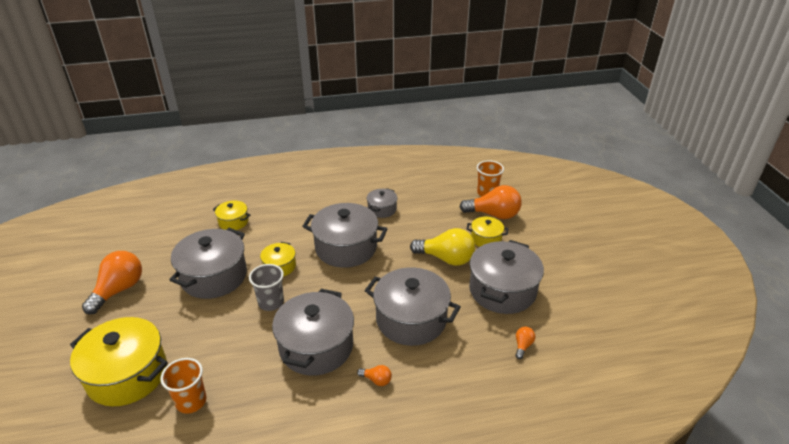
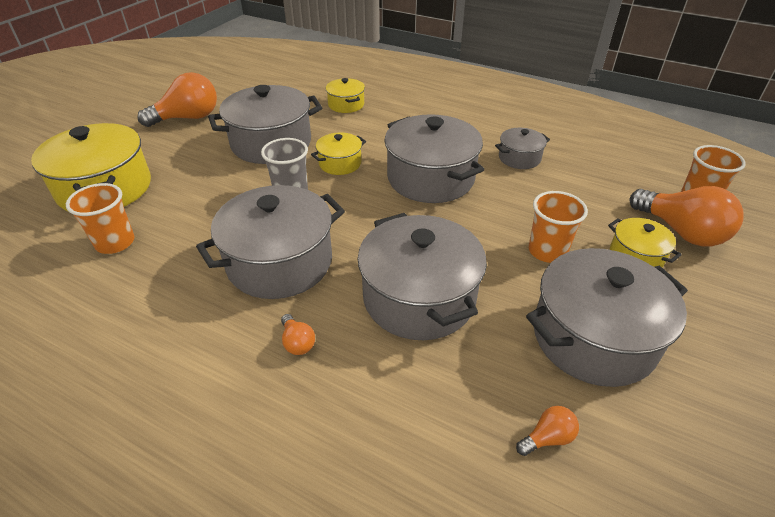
camera: 40 degrees right, 5 degrees up
yellow light bulb [410,228,475,266] -> orange cup [528,191,588,263]

